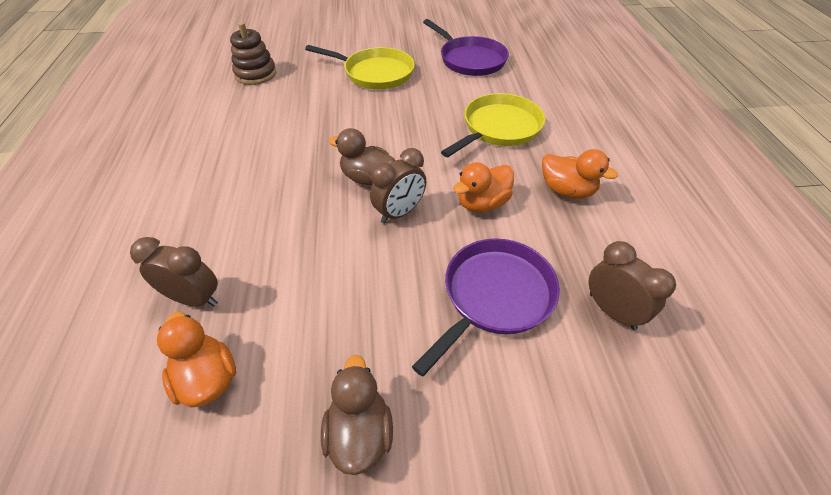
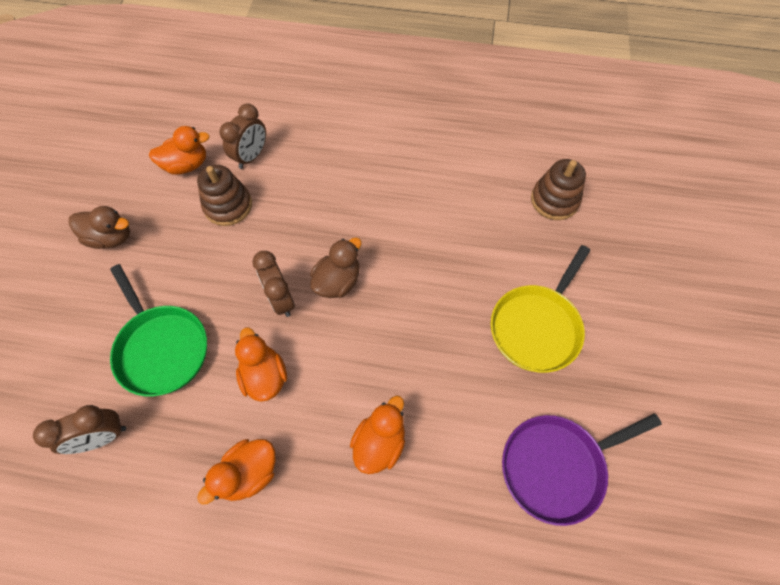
camera: 105 degrees right, 15 degrees up
purple pan [412,239,560,377] -> green pan [110,264,207,397]
yellow pan [441,93,545,157] -> orange duck [350,395,405,474]
none -> brown stacking toy [197,165,252,226]

